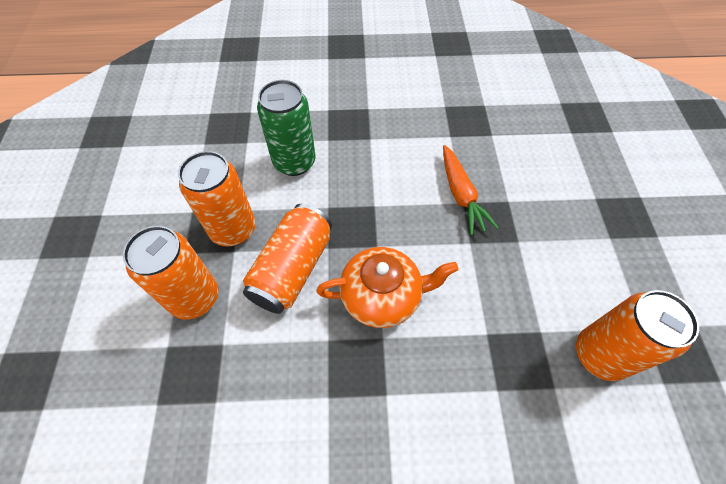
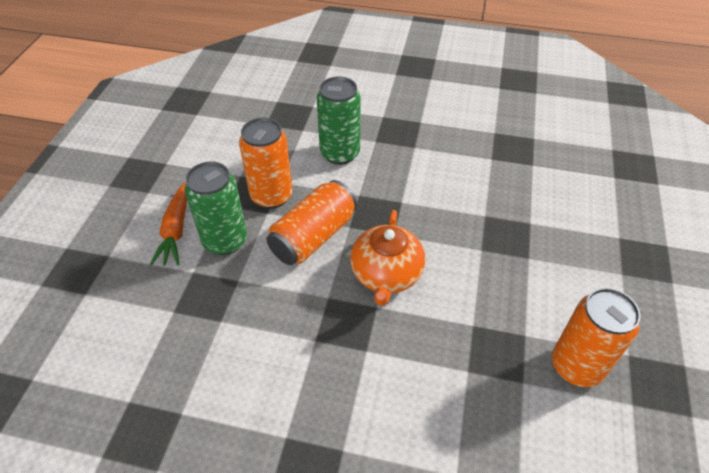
camera: 15 degrees right, 10 degrees down
orange can [123,226,218,320] -> green can [185,161,247,255]
orange teapot [316,247,459,328] -> orange teapot turned 90 degrees clockwise [350,210,425,306]
orange carrot [443,145,499,235] -> orange carrot moved to [150,183,187,266]

